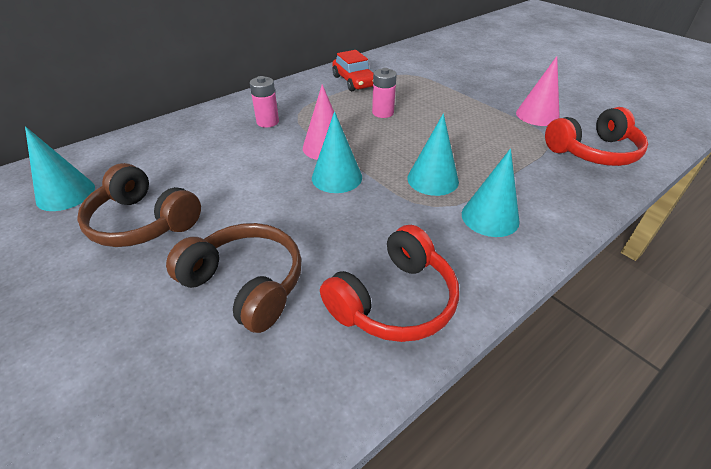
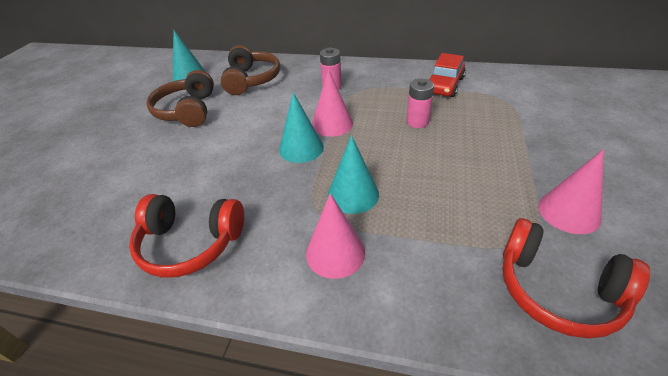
camera: 55 degrees right, 0 degrees up
brown headphones [166,223,302,333] -> brown headphones moved to [221,45,280,95]
turquoise cone [462,148,520,237] -> pink cone [306,193,365,279]

